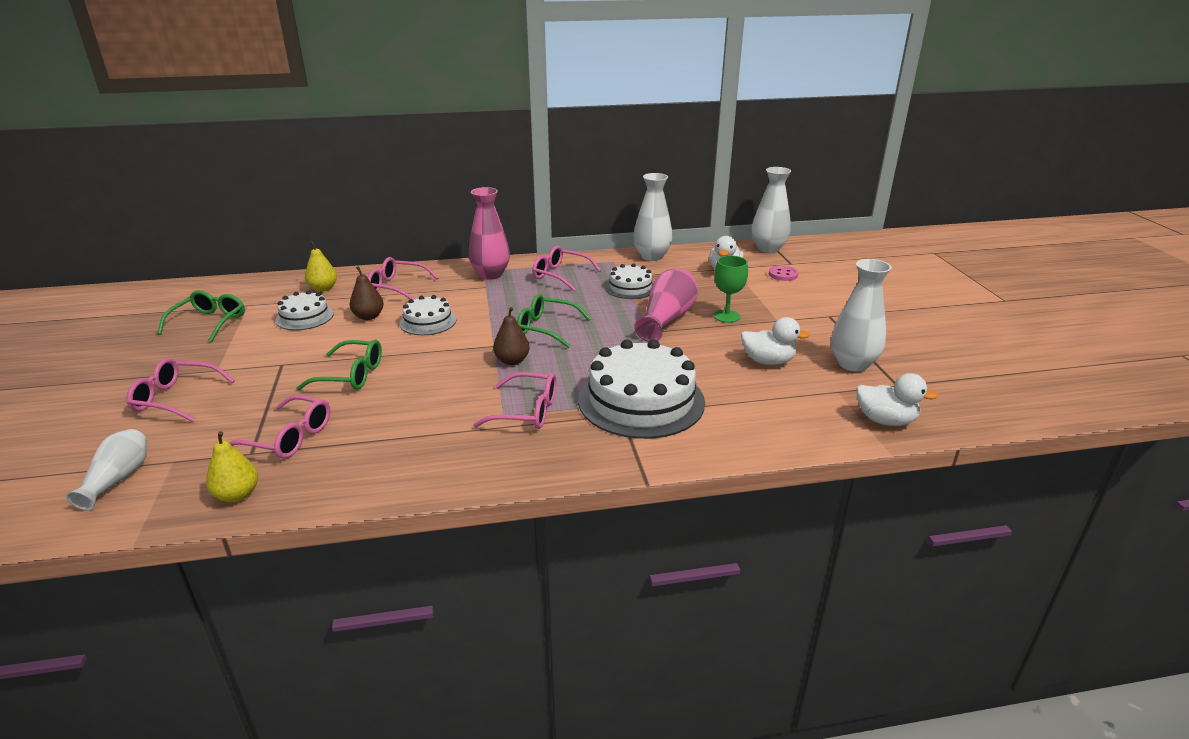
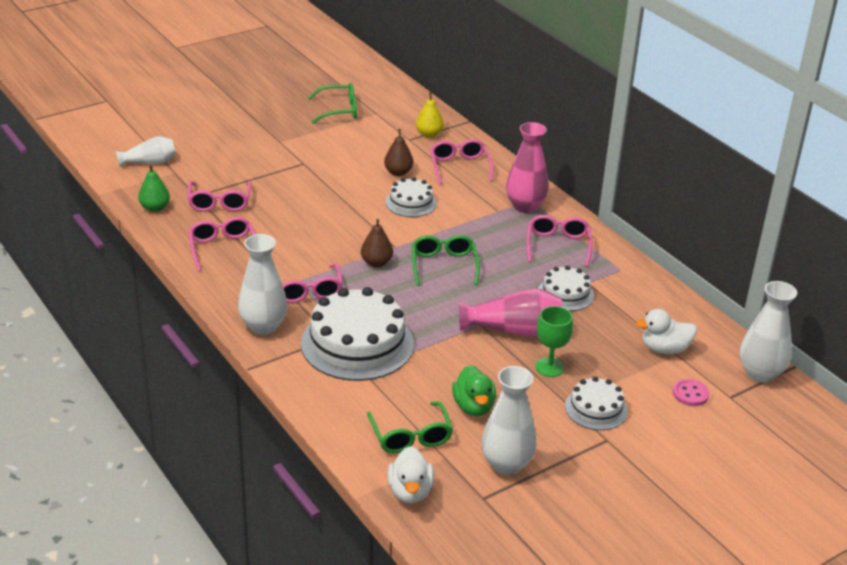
camera: 65 degrees right, 5 degrees up
pink glasses [127,358,235,422] -> pink glasses moved to [188,217,255,272]
yellow pear [206,431,258,502] -> green pear [138,165,170,212]
white cake [275,290,334,330] -> white cake moved to [565,377,628,430]
green glasses [297,340,382,390] -> green glasses moved to [367,401,453,453]
white vase [633,173,673,261] -> white vase moved to [238,234,287,335]
white duck [741,317,810,365] -> green duck [452,365,496,416]

